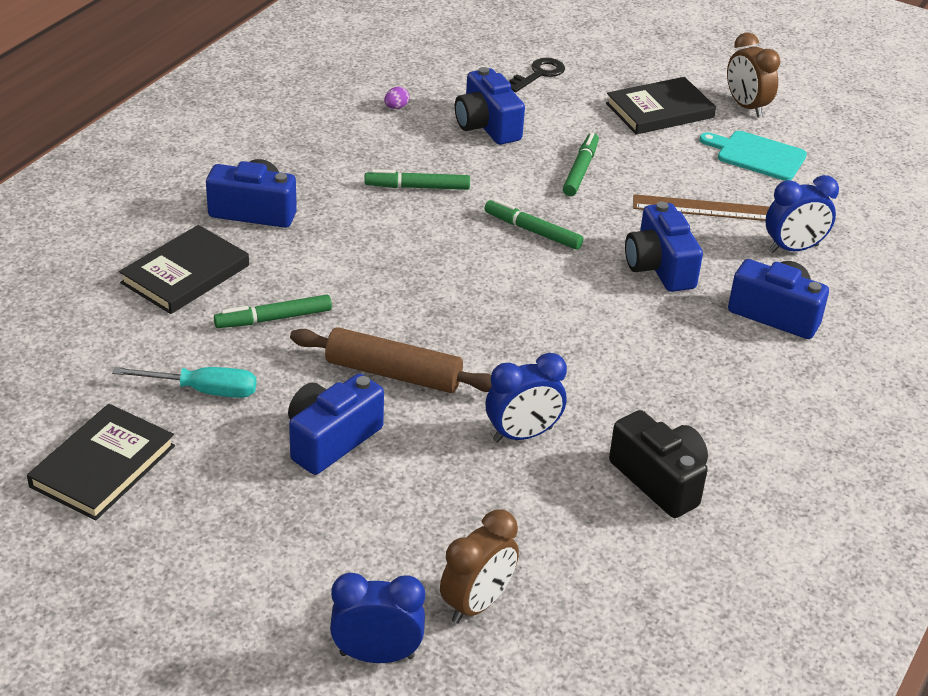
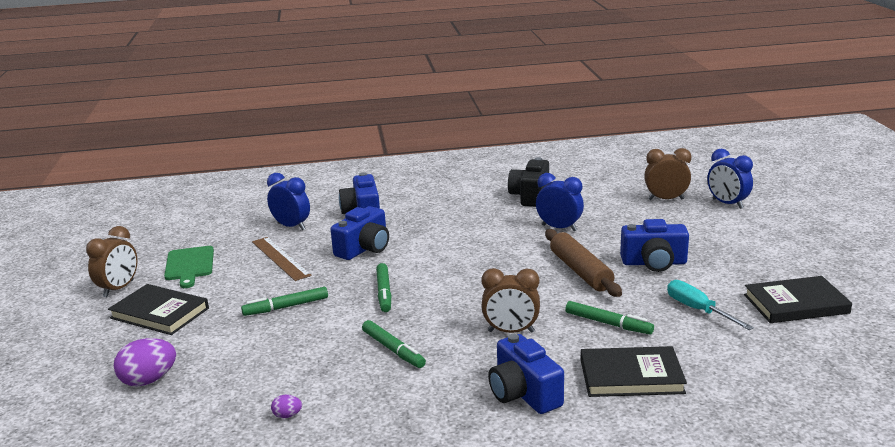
camera: 125 degrees left, 15 degrees down
blue camera [455,67,525,145] -> none
black key [509,58,565,92] -> purple egg [114,338,176,387]
turquoise cutting board [699,131,807,181] -> green cutting board [164,246,214,288]
none -> brown clock [481,268,540,333]

